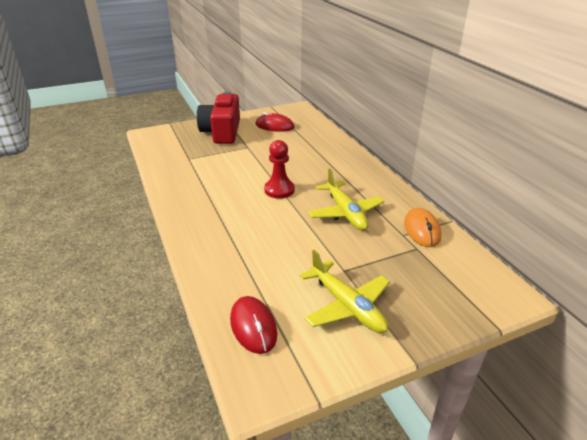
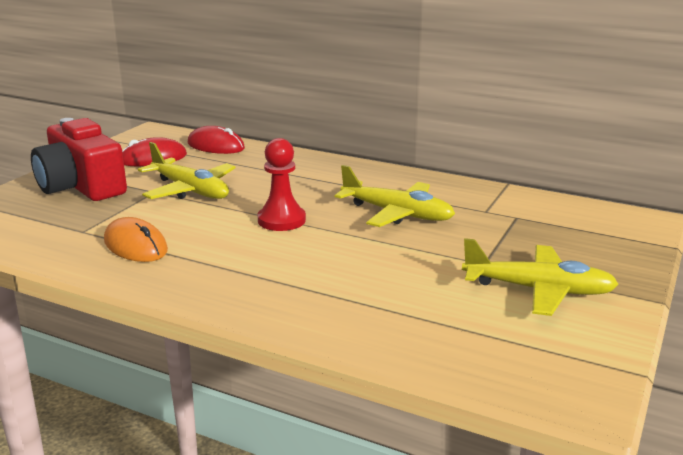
camera: 40 degrees left, 10 degrees down
red mouse [230,296,277,354] -> red mouse moved to [187,126,245,154]
orange mouse [404,208,442,247] -> orange mouse moved to [104,217,168,262]
none -> yellow plane [138,142,236,199]

